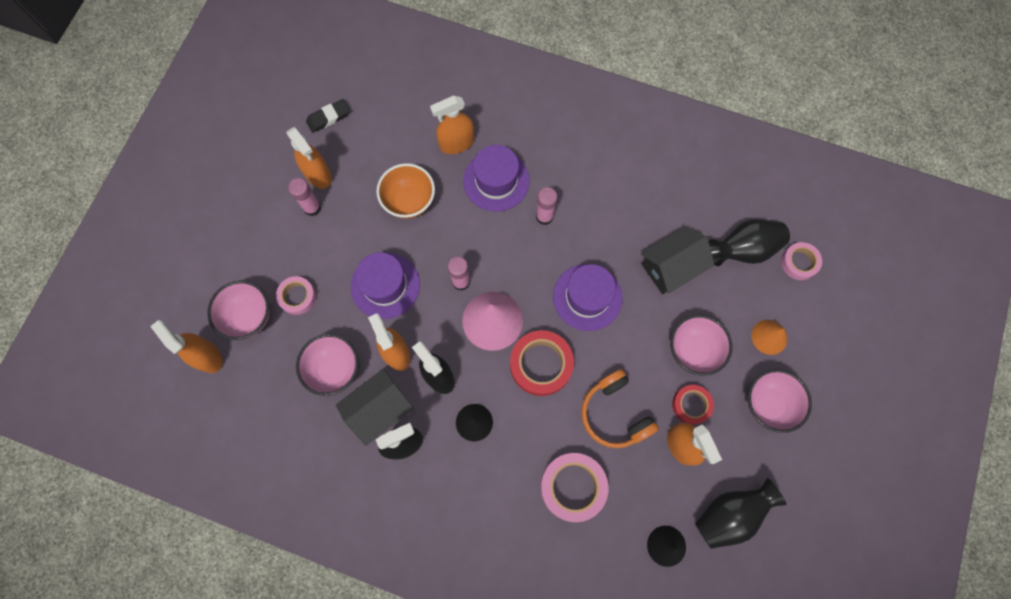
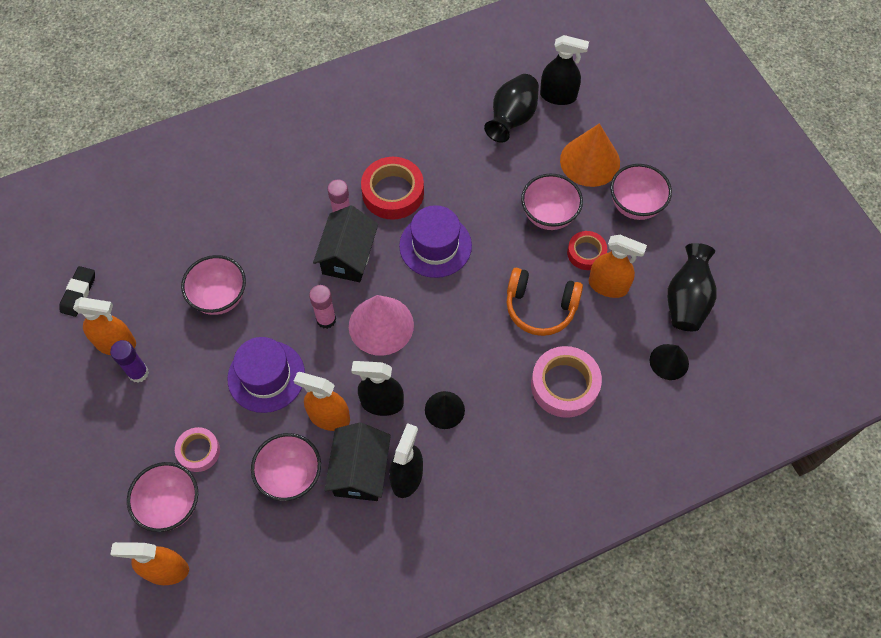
camera: 45 degrees left, 10 degrees down
pink glue stick [288,178,321,216] -> purple glue stick [110,340,149,383]
orange bowl [376,163,435,219] -> pink bowl [181,255,246,315]
orange spray bottle [430,96,474,154] -> none
purple hat [463,145,530,212] -> none
red tape [510,330,574,396] -> red tape moved to [361,157,424,220]
black house [641,226,714,294] -> black house moved to [313,205,378,282]
orange cone [751,320,788,355] -> orange cone [560,123,620,187], size x1.69
pink tape [781,242,822,280] -> black spray bottle [540,35,589,105]

